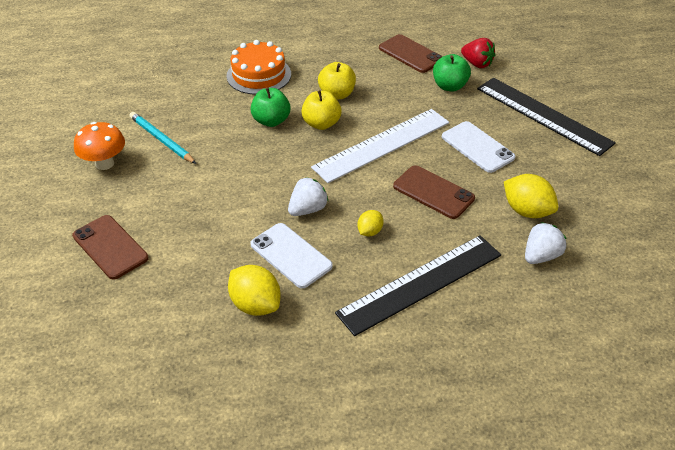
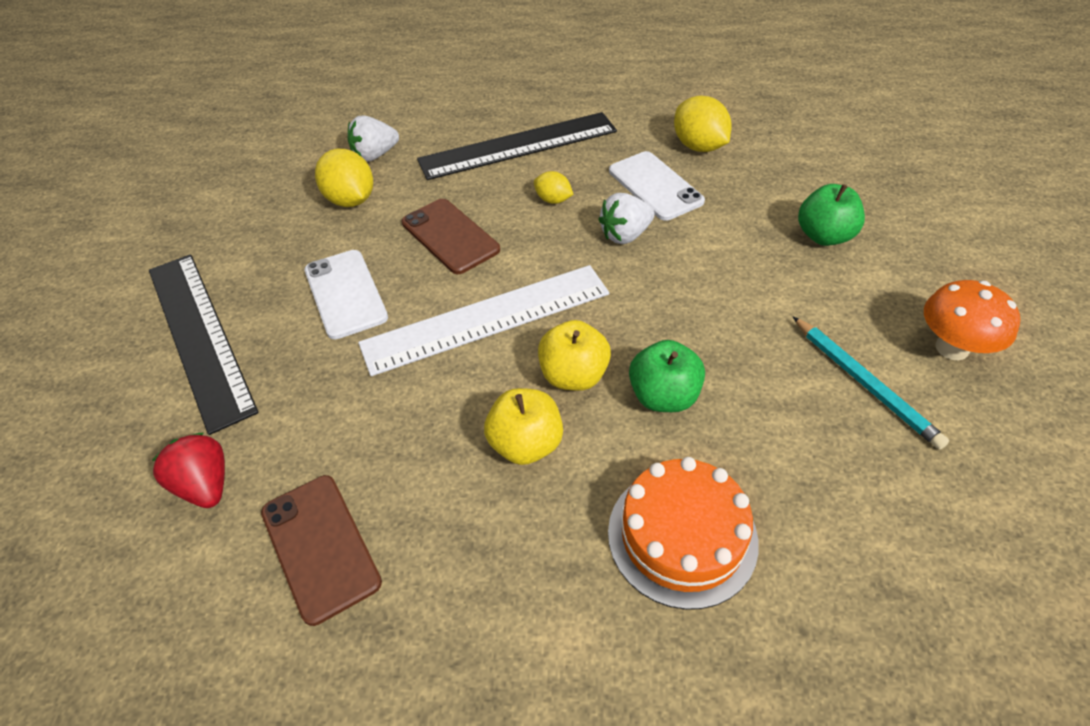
camera: 165 degrees left, 5 degrees up
brown phone [72,215,149,280] -> none
yellow lemon [357,210,383,236] -> yellow lemon turned 75 degrees clockwise [534,171,574,204]
green apple [433,54,471,91] -> green apple moved to [798,184,865,246]

